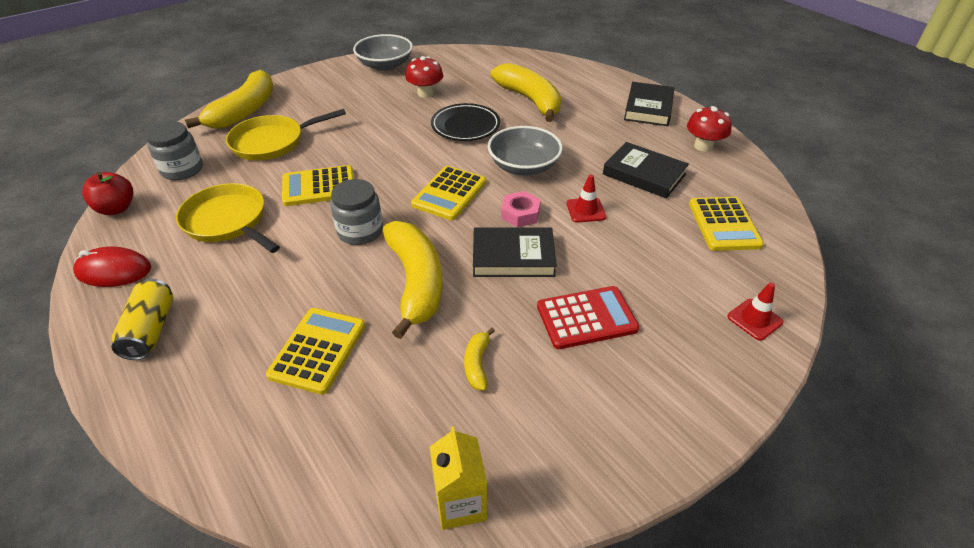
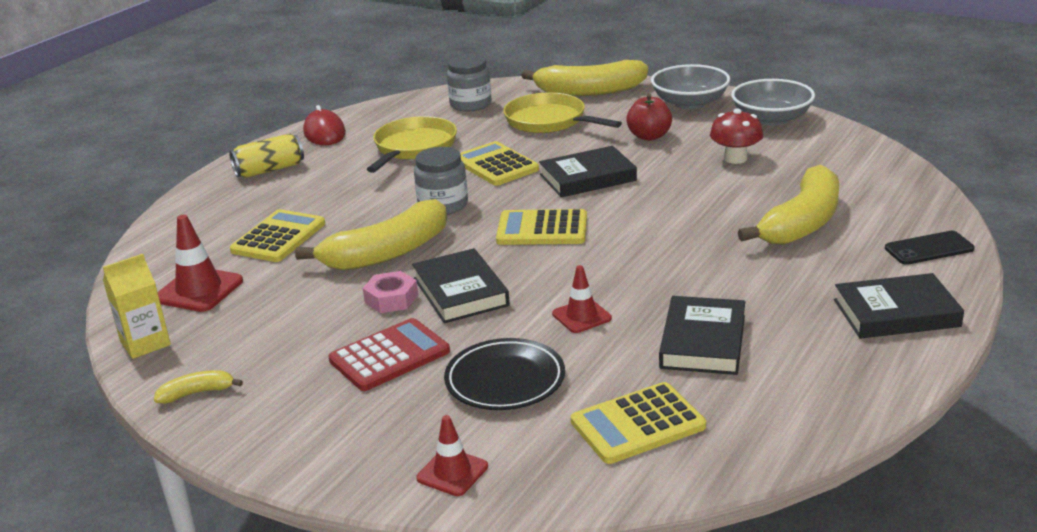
camera: 70 degrees right, 15 degrees down
red apple [82,172,133,215] -> red apple moved to [626,94,672,141]
yellow calculator [266,308,365,395] -> yellow calculator turned 60 degrees counterclockwise [230,209,325,262]
black plate [431,103,500,141] -> black plate moved to [444,338,565,410]
yellow banana [464,328,495,391] -> yellow banana moved to [154,370,243,404]
grey bowl [488,126,563,175] -> grey bowl moved to [651,64,730,109]
pink nut [501,191,541,227] -> pink nut moved to [363,271,418,313]
red calculator [537,286,639,349] -> red calculator turned 90 degrees counterclockwise [328,318,450,391]
red mushroom [687,106,732,152] -> none
none -> red traffic cone [158,215,243,312]
none -> black book [539,146,637,198]
none -> black phone [885,231,975,265]

